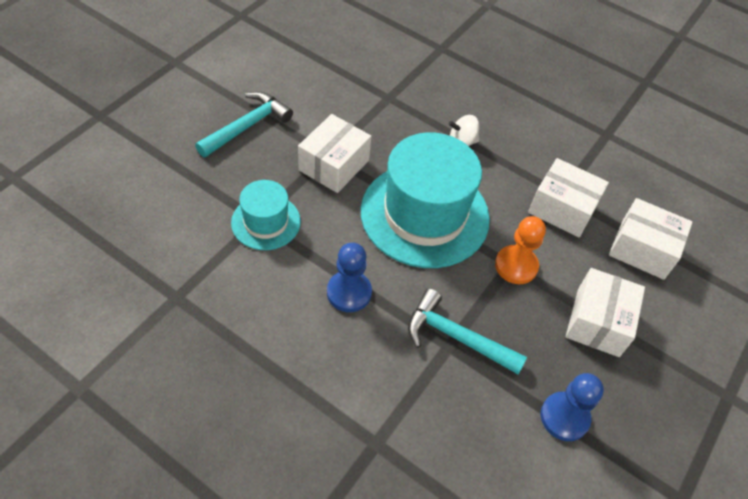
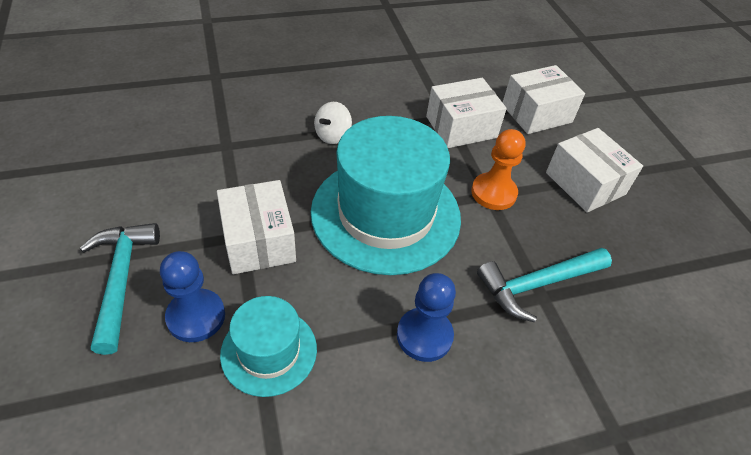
camera: 50 degrees left, 5 degrees down
blue pawn [541,373,604,441] -> blue pawn moved to [160,251,225,342]

